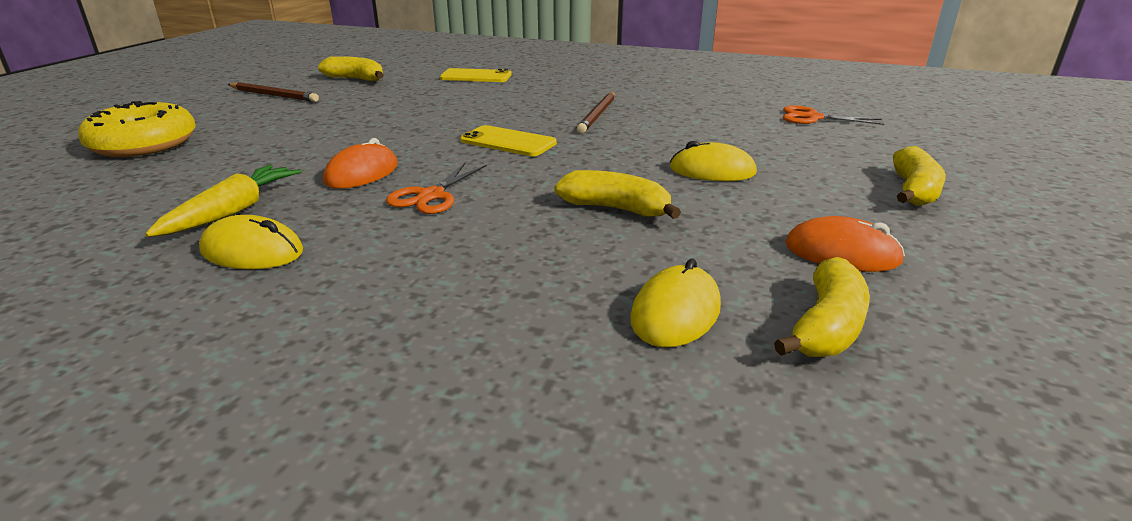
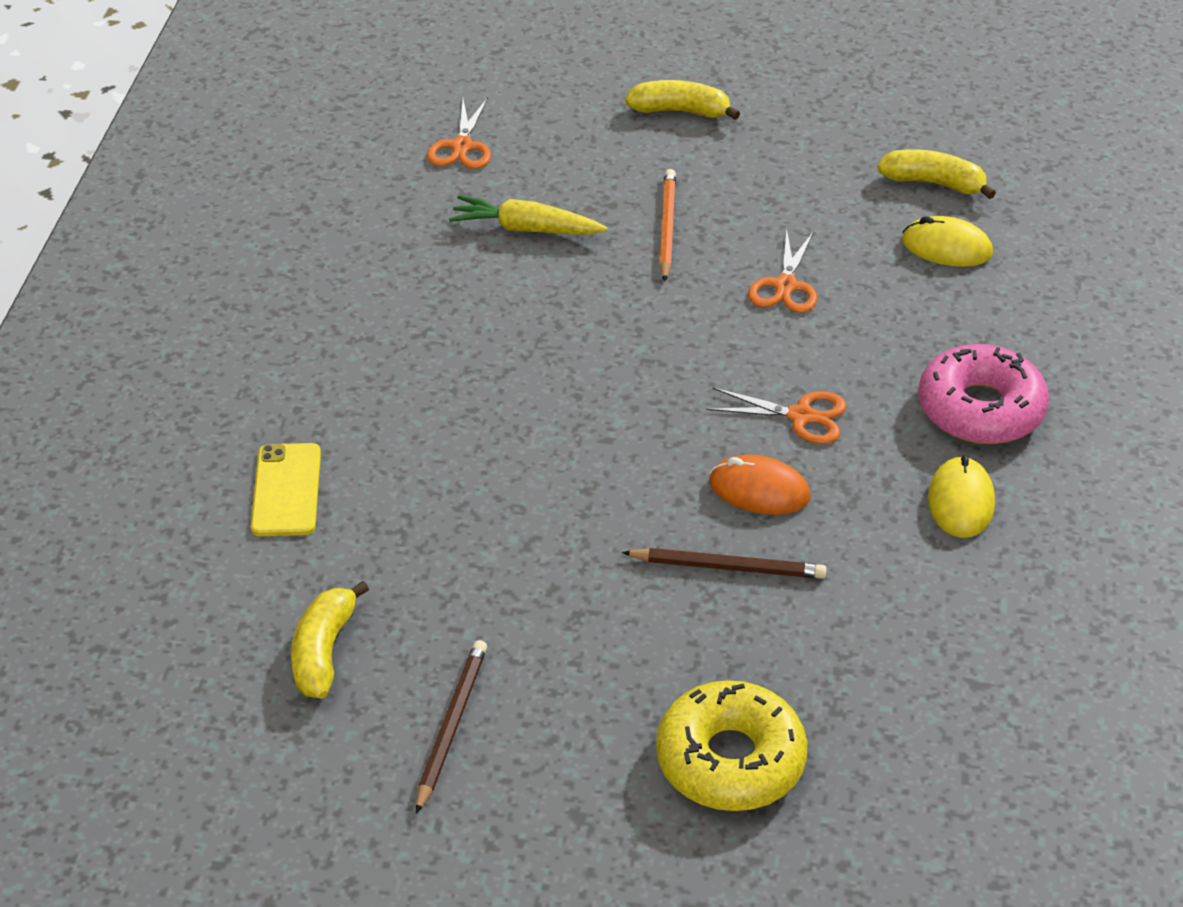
camera: 100 degrees left, 15 degrees up
yellow carrot [145,165,302,237] -> yellow carrot moved to [449,195,608,235]
yellow phone [460,125,557,156] -> none
yellow banana [554,170,681,219] -> orange scissors [748,230,817,313]
brown pencil [577,92,615,133] -> brown pencil moved to [622,548,827,579]
yellow mouse [670,141,757,181] -> orange pencil [660,169,676,282]
orange mouse [785,216,905,272] -> none
none -> pink donut [918,344,1049,444]

